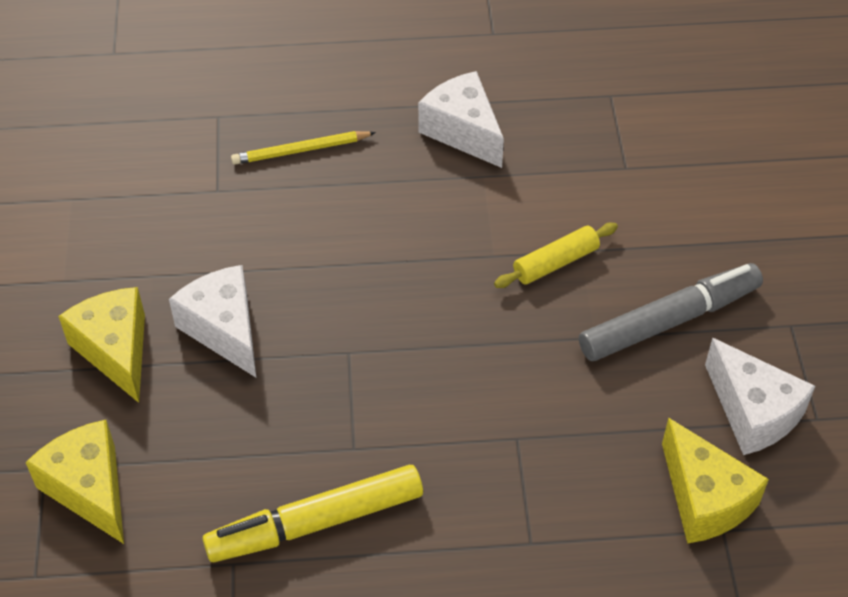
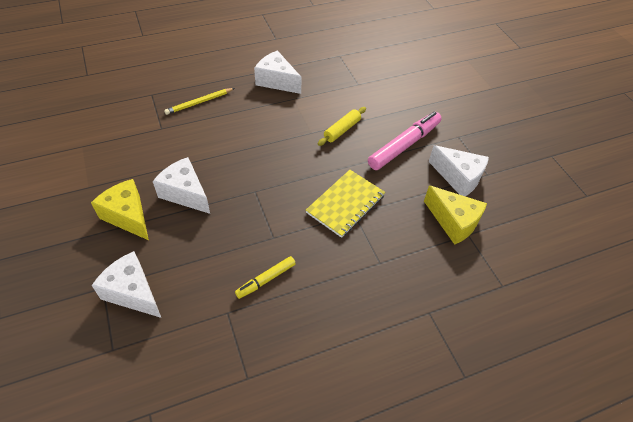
camera: 20 degrees left, 0 degrees up
yellow cheese [25,420,124,544] -> white cheese [91,251,161,318]
yellow marker [203,465,423,562] -> yellow marker [235,256,296,299], size x0.55
grey marker [579,263,763,361] -> pink marker [368,111,442,170]
none -> yellow notebook [306,170,385,238]

